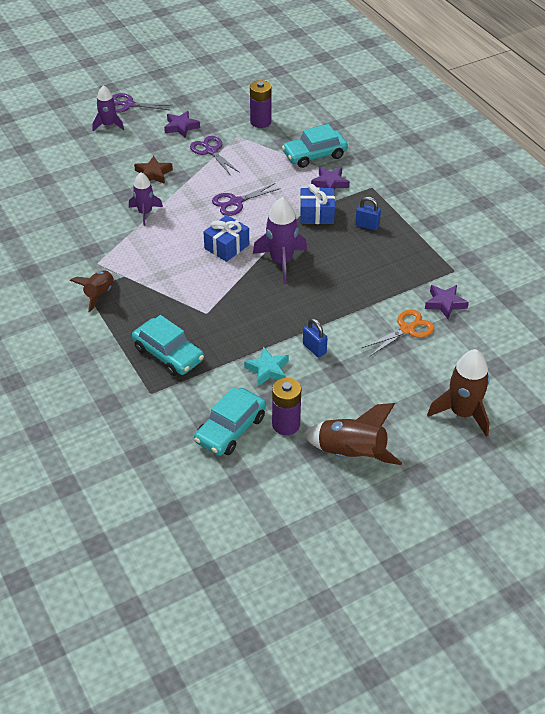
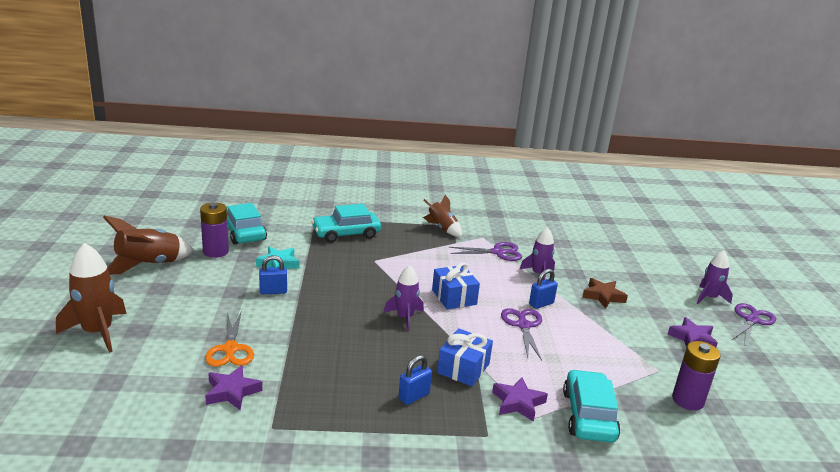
camera: 115 degrees right, 20 degrees down
purple scissors [190,136,240,176] -> purple scissors moved to [449,242,522,261]
purple rocket [253,197,307,283] -> purple rocket [384,265,424,331], size x0.65
none -> blue padlock [529,269,558,309]

